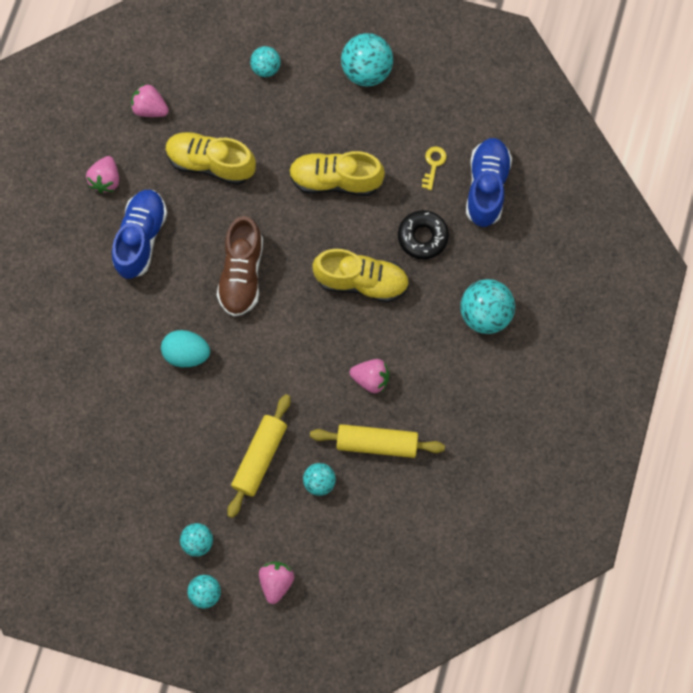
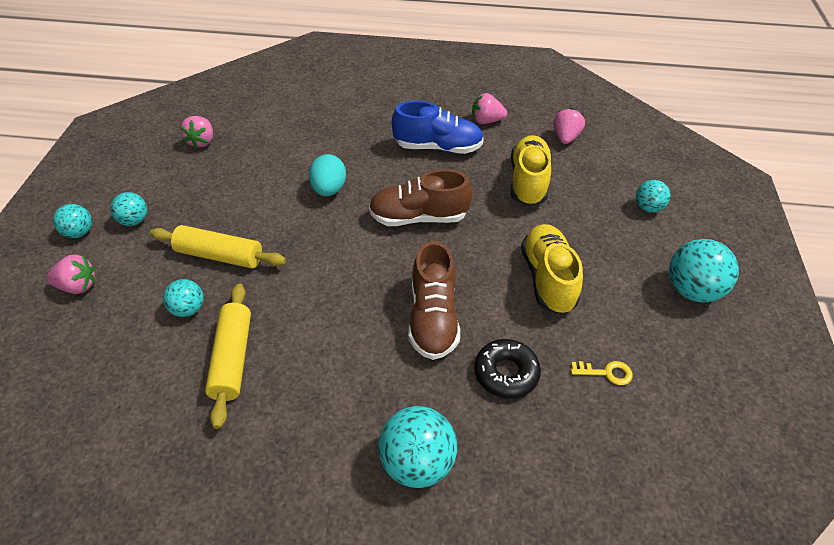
camera: 80 degrees right, 25 degrees down
yellow shoe [312,249,409,303] -> brown shoe [409,241,460,360]
pink strawberry [350,359,389,393] -> pink strawberry moved to [180,116,213,149]
blue shoe [466,138,512,227] -> none

